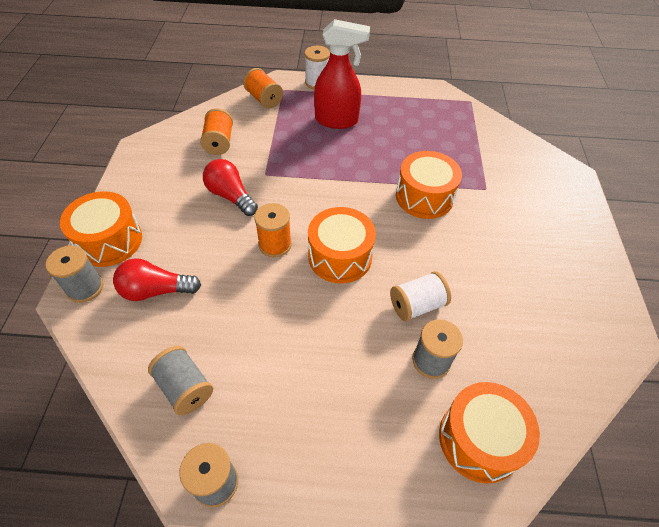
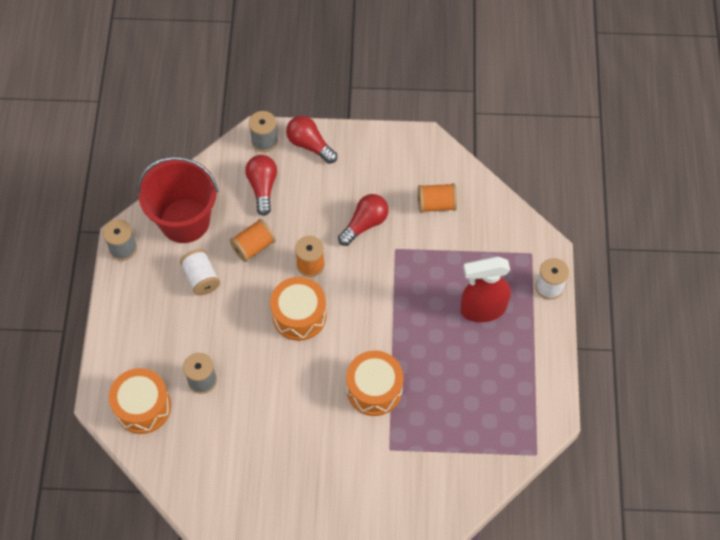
camera: 90 degrees right, 10 degrees up
orange drum [60,191,142,267] -> red light bulb [286,116,337,164]
grey spool [148,346,213,415] -> red bucket [137,157,218,243]
orange spool [243,68,283,108] -> orange spool moved to [230,219,276,262]
red spray bottle [314,19,370,129] -> red spray bottle turned 75 degrees clockwise [461,256,511,322]
white spool [390,271,451,321] -> white spool moved to [180,249,220,296]

